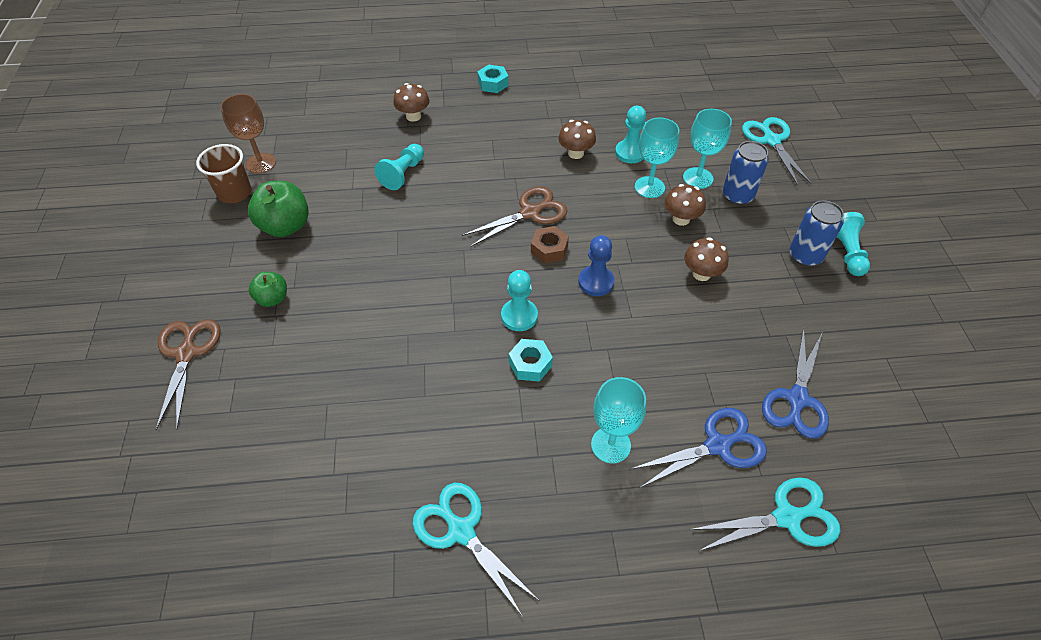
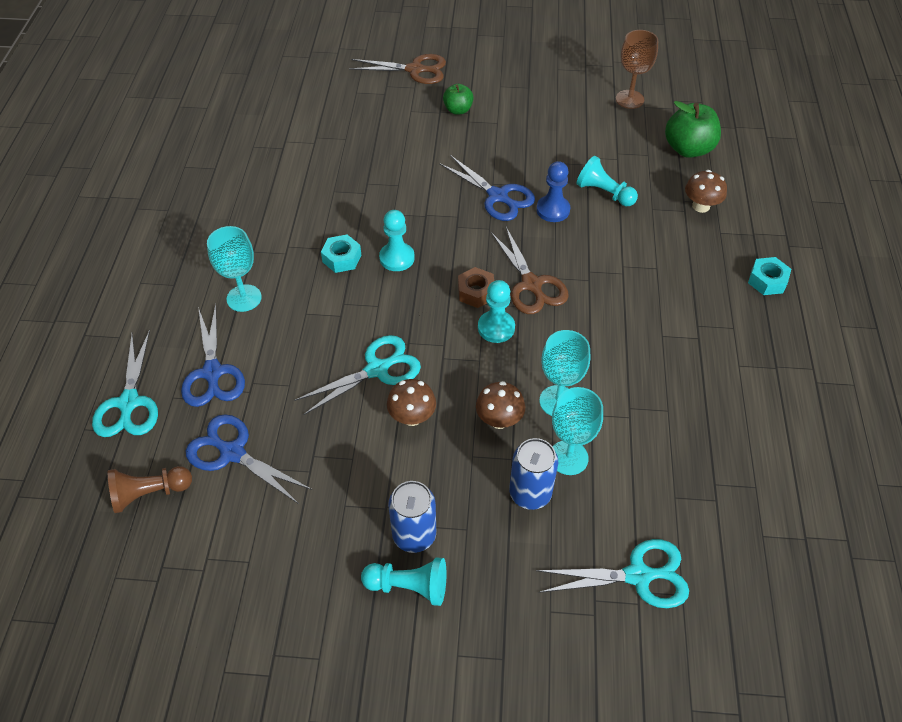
camera: 100 degrees right, 0 degrees up
brown cup [196,144,251,203] -> none
green apple [248,181,309,237] -> green apple moved to [665,101,721,158]
turquoise scissors [413,483,539,617] -> turquoise scissors moved to [294,335,421,415]
brown mushroom [558,120,596,159] -> none
blue pawn [578,235,614,296] -> blue pawn moved to [536,161,570,222]
turquoise pawn [615,106,646,163] -> turquoise pawn moved to [478,280,515,343]
none -> brown pawn [108,466,192,513]
none -> blue scissors [439,155,535,221]

